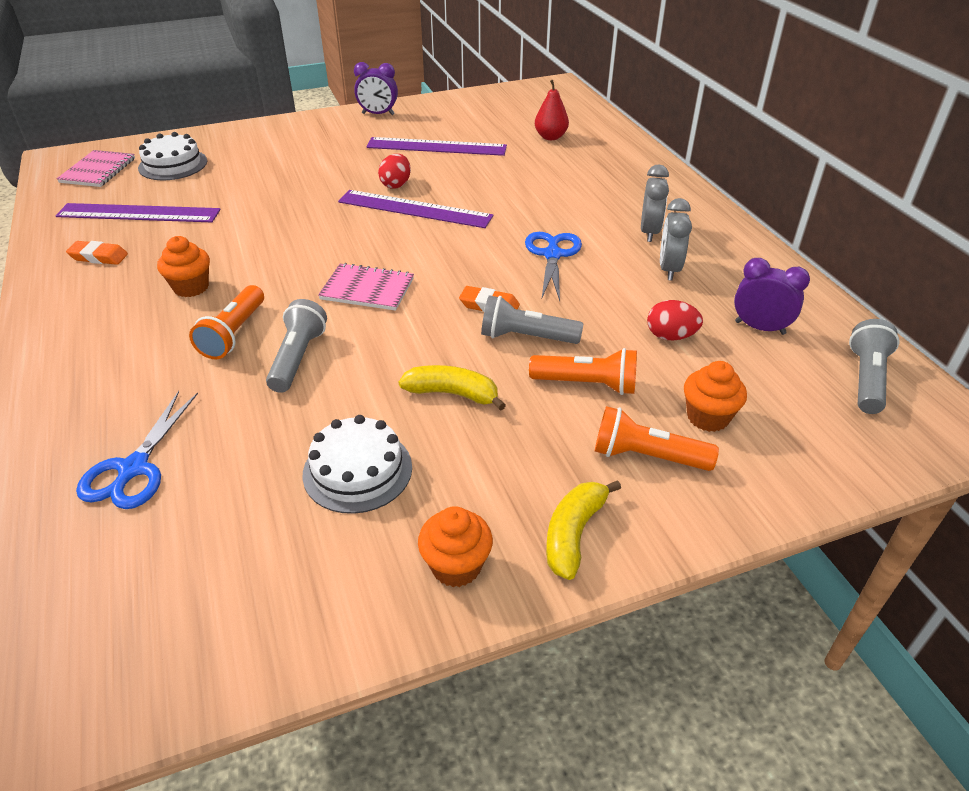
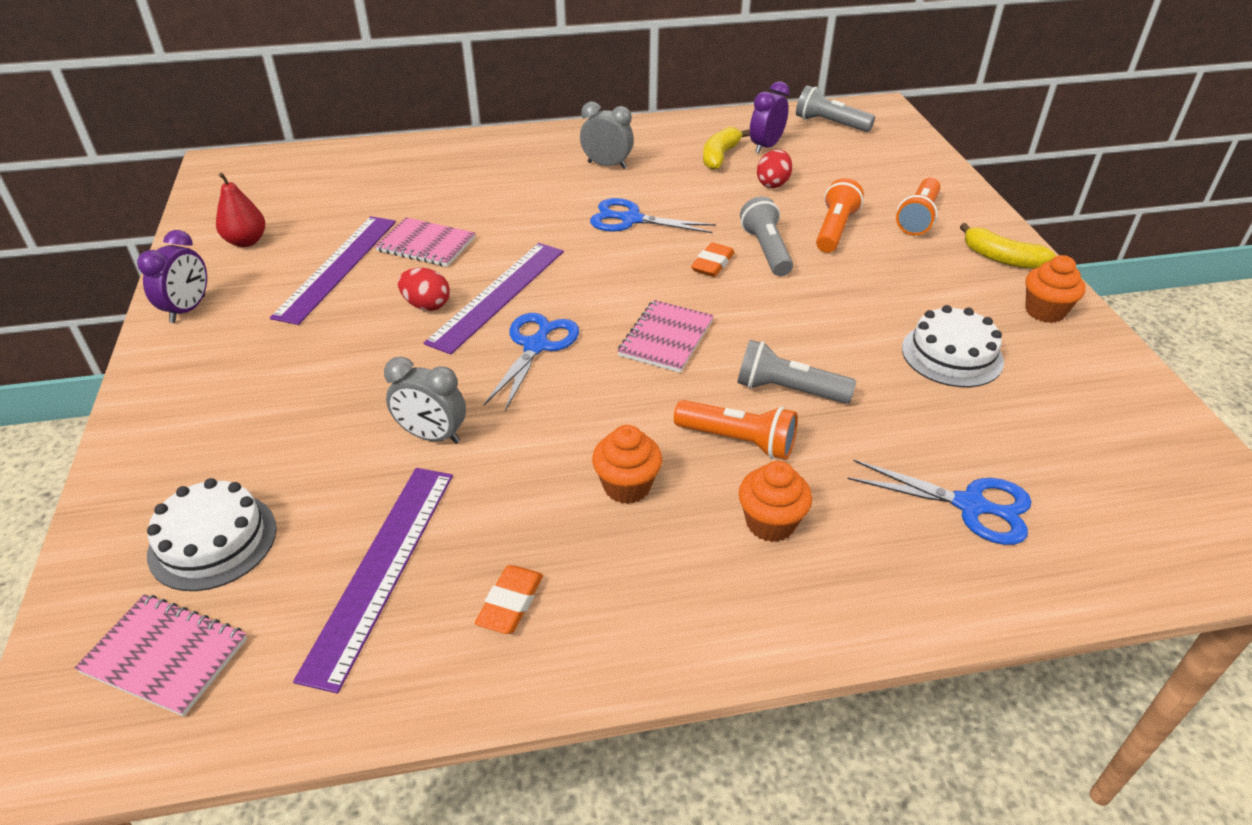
camera: 80 degrees left, 0 degrees up
yellow banana [398,365,506,411] -> yellow banana moved to [703,127,750,170]
grey flashlight [481,295,583,344] -> grey flashlight turned 150 degrees clockwise [740,196,793,276]
red pear [535,80,569,140] -> red pear moved to [216,173,265,247]
grey clock [660,198,692,281] -> grey clock moved to [384,357,466,444]
orange cupcake [684,361,747,432] -> orange cupcake moved to [739,461,812,542]
none -> pink notebook [375,217,475,267]
none -> blue scissors [484,313,579,411]

